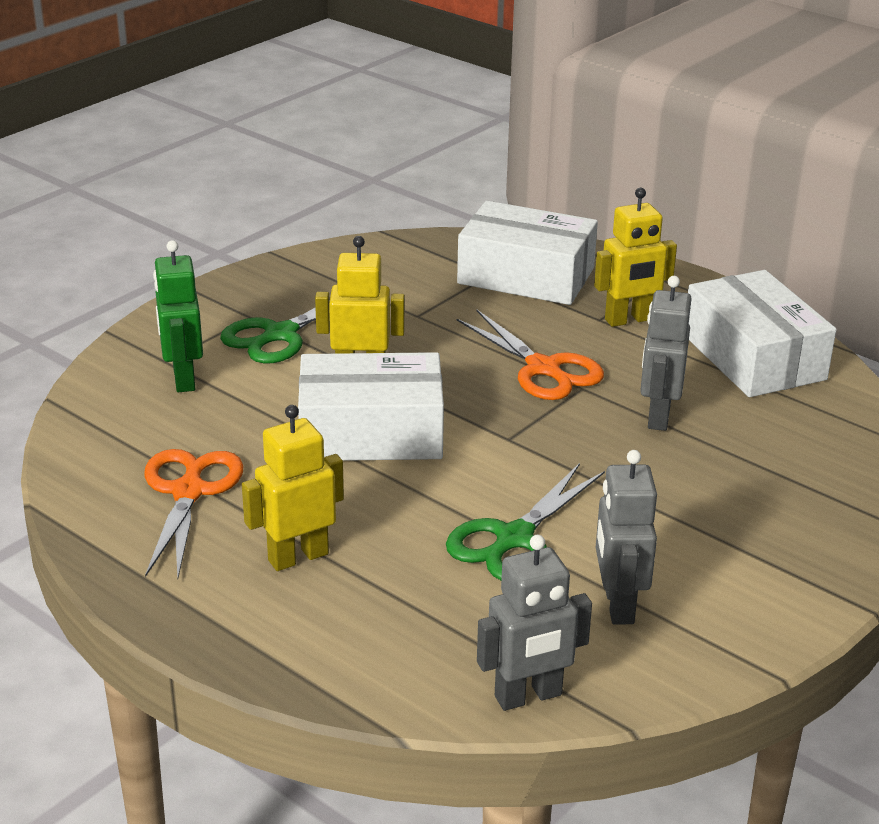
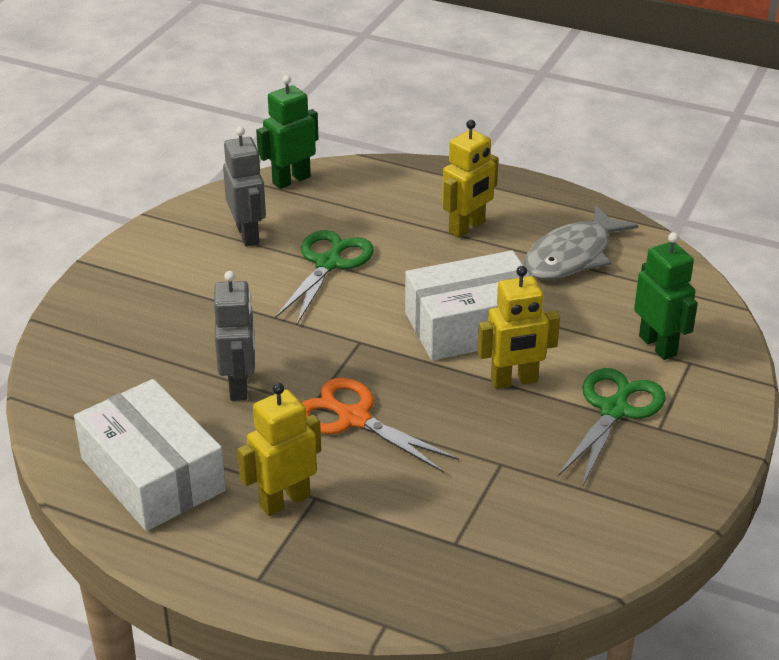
camera: 165 degrees right, 5 degrees up
orange scissors [144,449,243,578] -> grey fish [524,205,639,279]
white box [457,201,598,305] -> none
grey robot [477,535,592,711] -> green robot [256,75,319,189]

